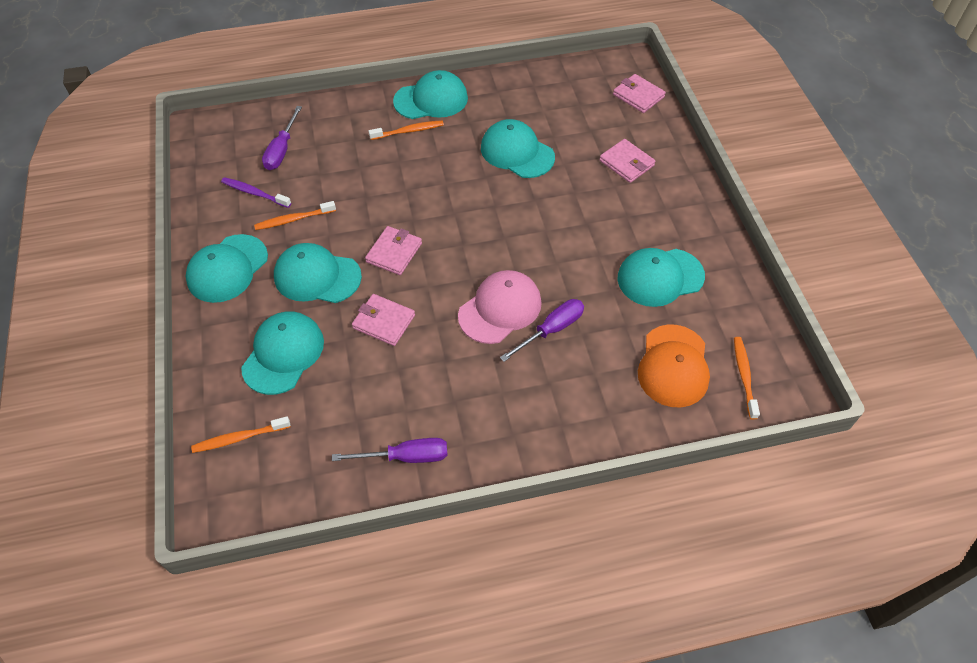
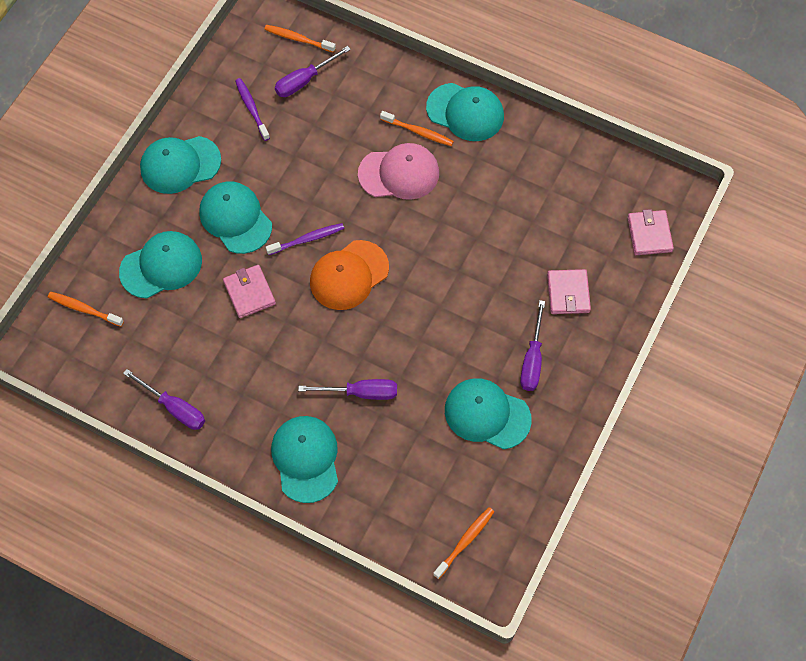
camera: 40 degrees right, 10 degrees up
orange toothbrush [254,201,336,230] -> orange toothbrush moved to [264,25,336,53]
pink wallet [365,226,422,275] -> purple toothbrush [266,223,344,255]
pink cap [458,270,542,344] -> pink cap moved to [358,143,439,200]
turquoise cap [481,119,555,178] -> turquoise cap moved to [271,416,338,503]
orange cap [638,324,710,407] -> orange cap moved to [310,240,389,310]
none -> purple screwdriver [520,300,545,391]

